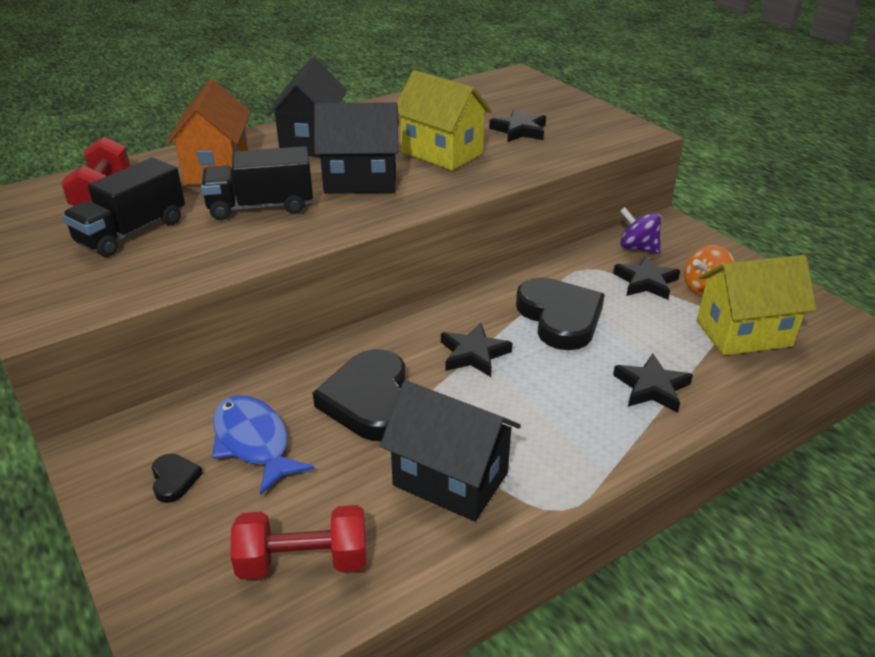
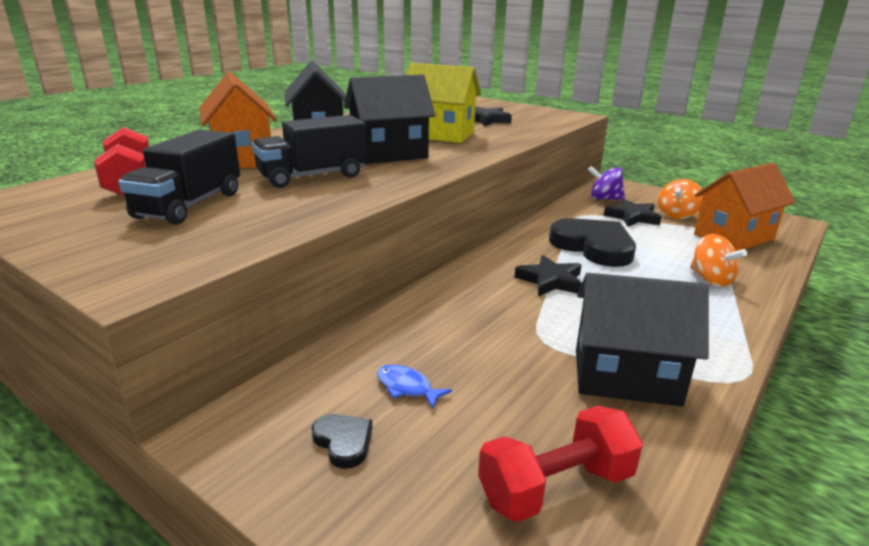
camera: 20 degrees left, 10 degrees down
blue fish [212,395,315,495] -> blue fish [377,365,452,409], size x0.52
black heart [313,349,406,441] -> none
black star [613,354,693,413] -> orange spinning top [690,234,747,287]
yellow house [697,255,817,355] -> orange house [694,163,796,251]

